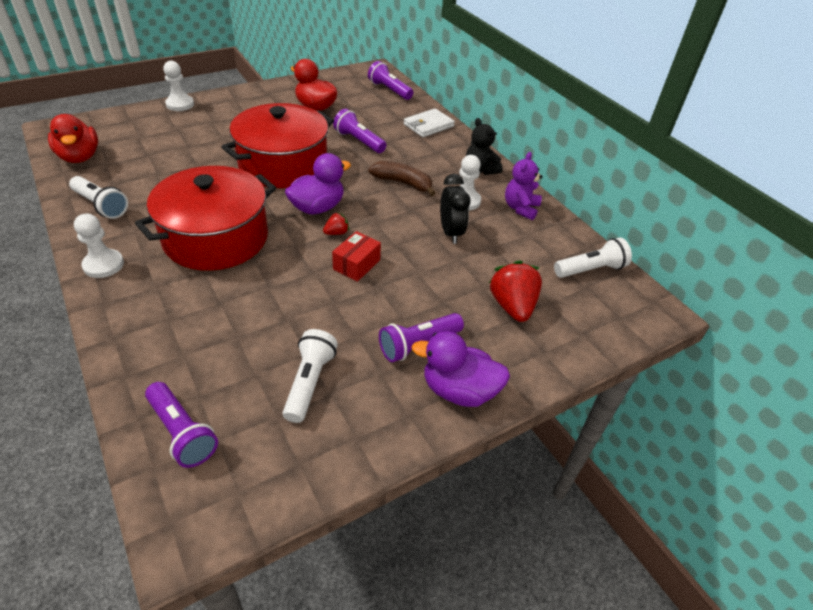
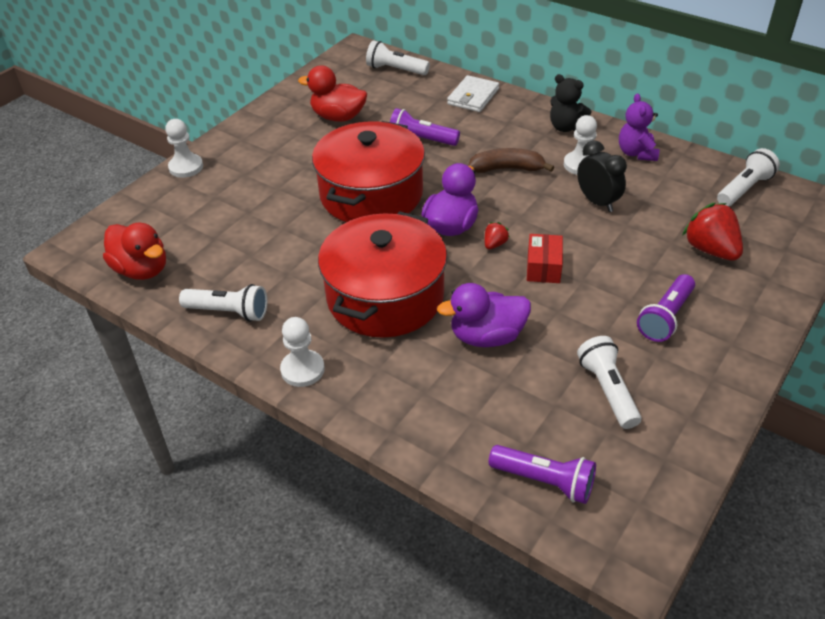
camera: 20 degrees left, 0 degrees up
purple flashlight [368,61,413,100] -> white flashlight [366,40,430,75]
purple duck [412,331,510,407] -> purple duck moved to [437,283,531,347]

